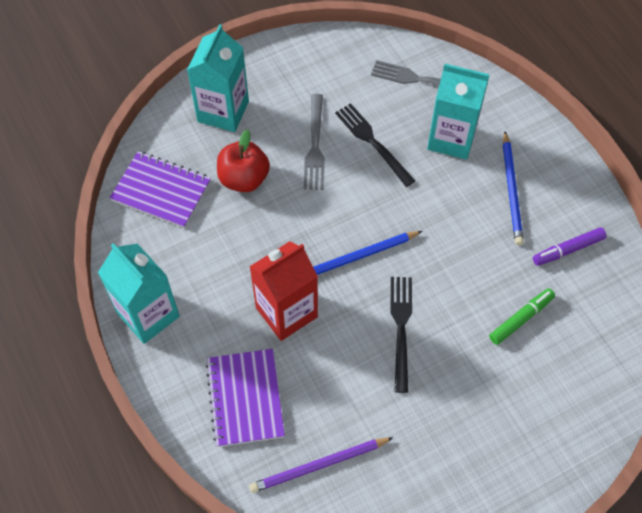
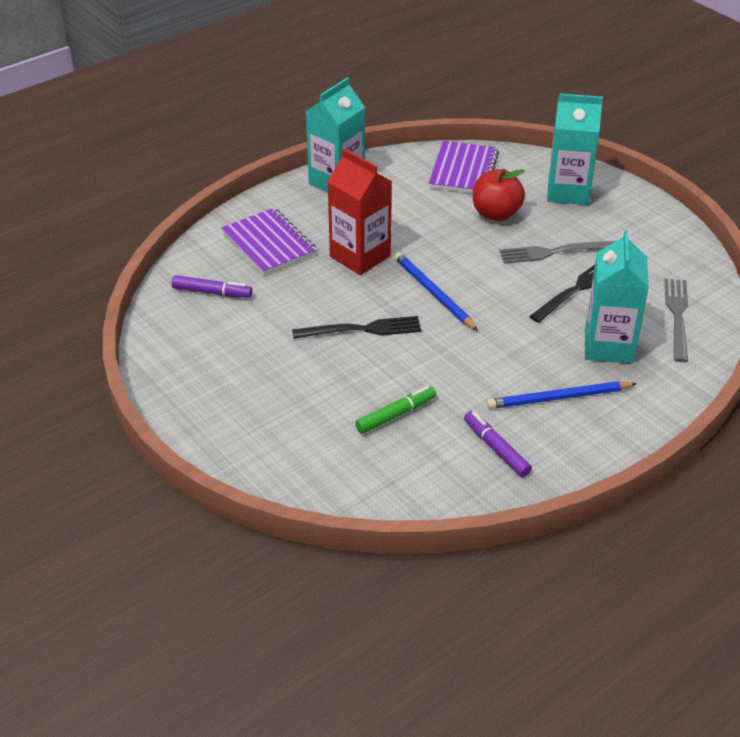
camera: 80 degrees right, 20 degrees down
purple notebook [206,349,285,447] -> purple notebook turned 75 degrees clockwise [221,208,317,275]
purple pencil [249,437,394,493] -> purple marker [171,275,253,298]
green marker [489,288,555,345] -> green marker turned 75 degrees counterclockwise [355,386,436,434]

